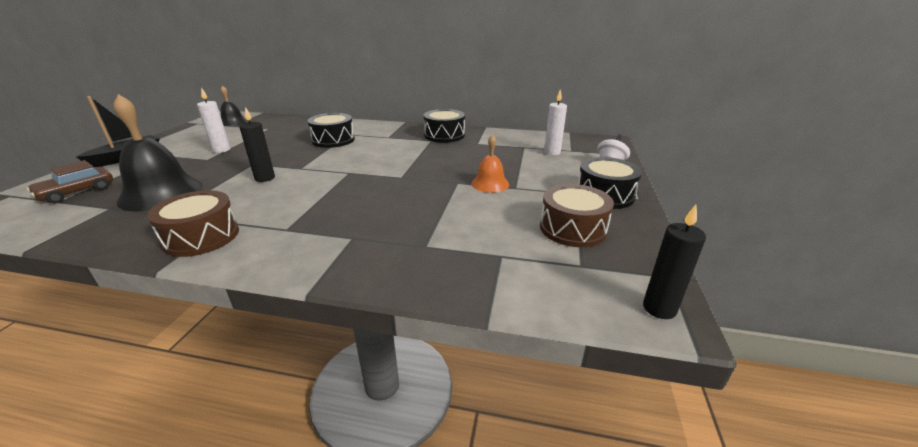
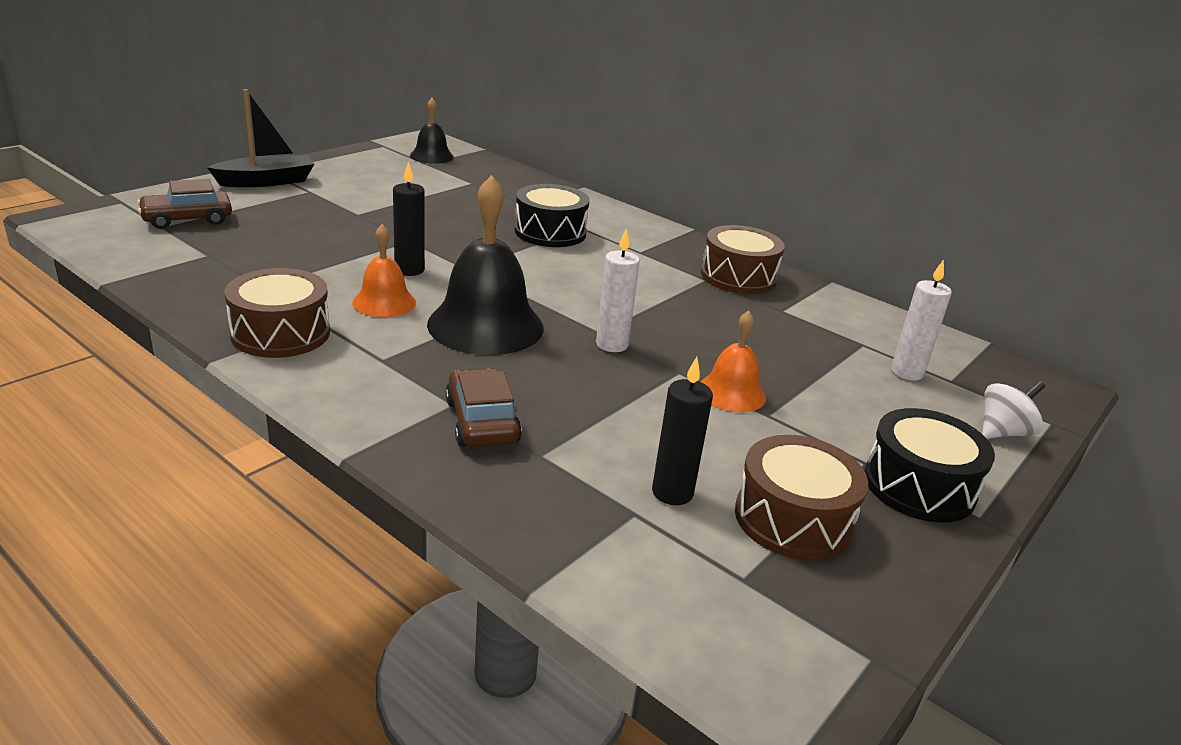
camera: 25 degrees right, 0 degrees up
black bell [113,94,203,211] -> black bell moved to [427,175,544,355]
white candle [197,87,230,153] -> white candle moved to [596,229,640,352]
black drum [424,109,465,143] -> brown drum [701,225,785,294]
black candle [643,205,706,319] -> black candle moved to [652,357,713,505]
none -> orange bell [352,224,416,317]
none -> brown car [445,368,522,447]

